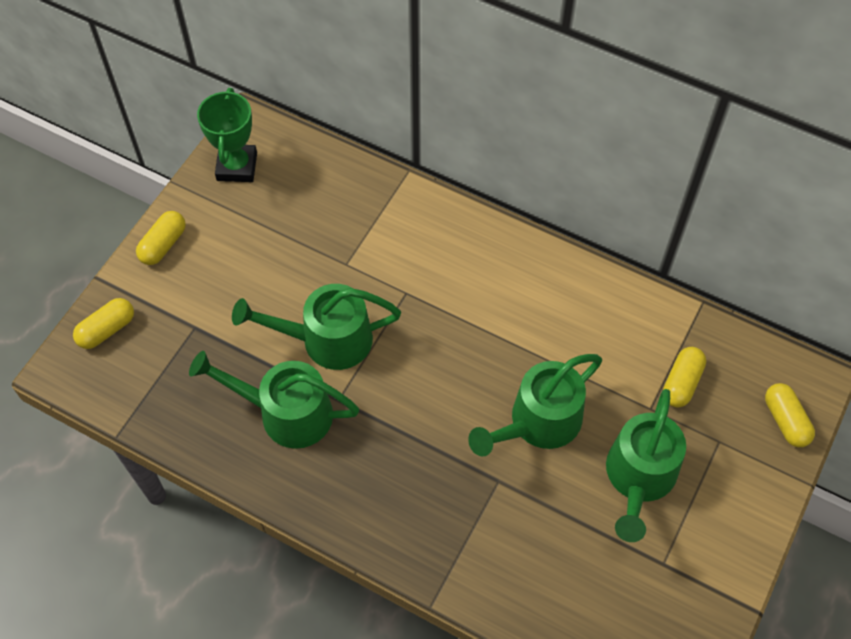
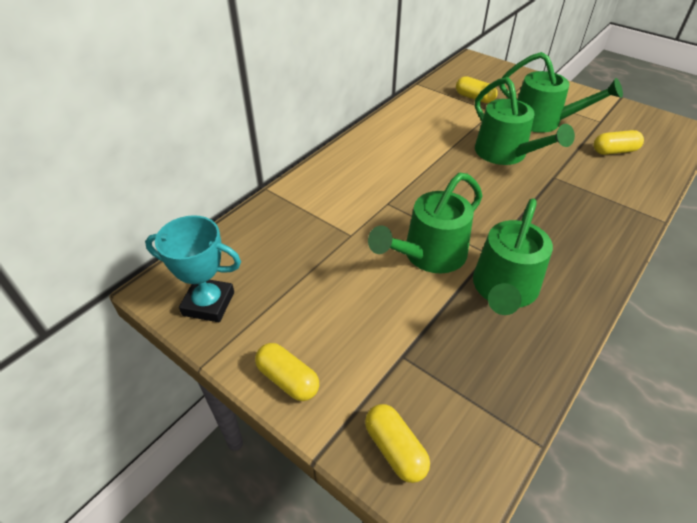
camera: 80 degrees left, 15 degrees down
green trophy [197,88,257,182] -> turquoise trophy [145,215,241,322]
green watering can [232,284,401,370] -> green watering can turned 45 degrees clockwise [368,173,483,273]
yellow capsule [765,383,815,447] -> yellow capsule moved to [594,130,644,155]

